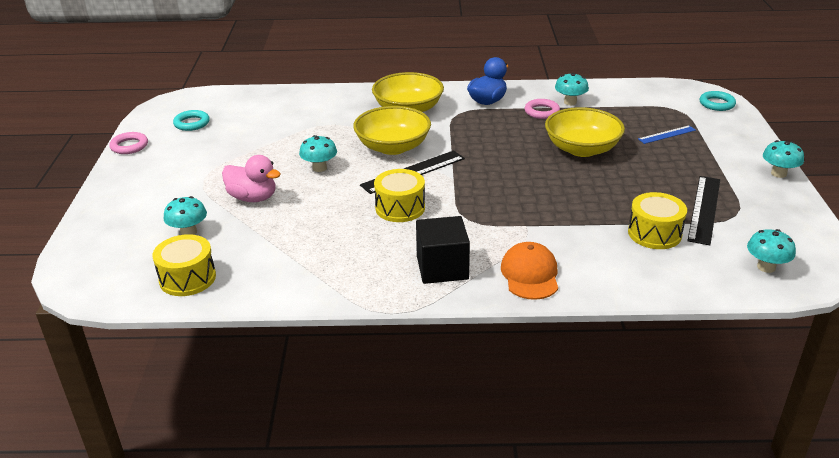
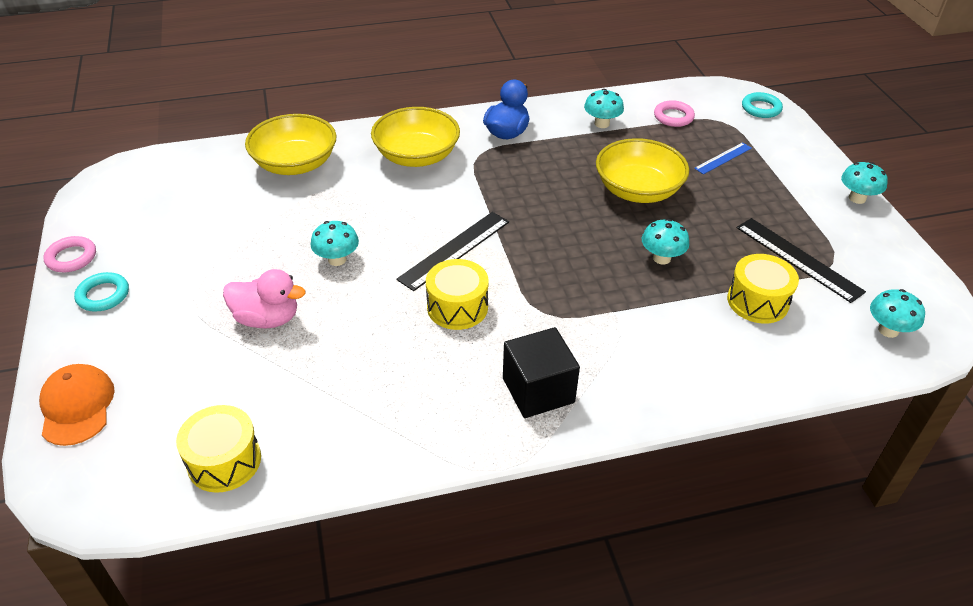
camera: 15 degrees left, 10 degrees up
turquoise mushroom [164,196,207,235] -> turquoise mushroom moved to [642,219,689,264]
turquoise ring [173,110,210,131] -> turquoise ring moved to [74,272,129,312]
yellow bowl [353,106,431,155] -> yellow bowl moved to [245,114,336,175]
orange cap [501,242,558,300] -> orange cap moved to [39,364,115,446]
pink ring [525,99,560,119] -> pink ring moved to [654,100,695,127]
black ruler [687,176,720,245] -> black ruler turned 45 degrees counterclockwise [737,218,866,303]

